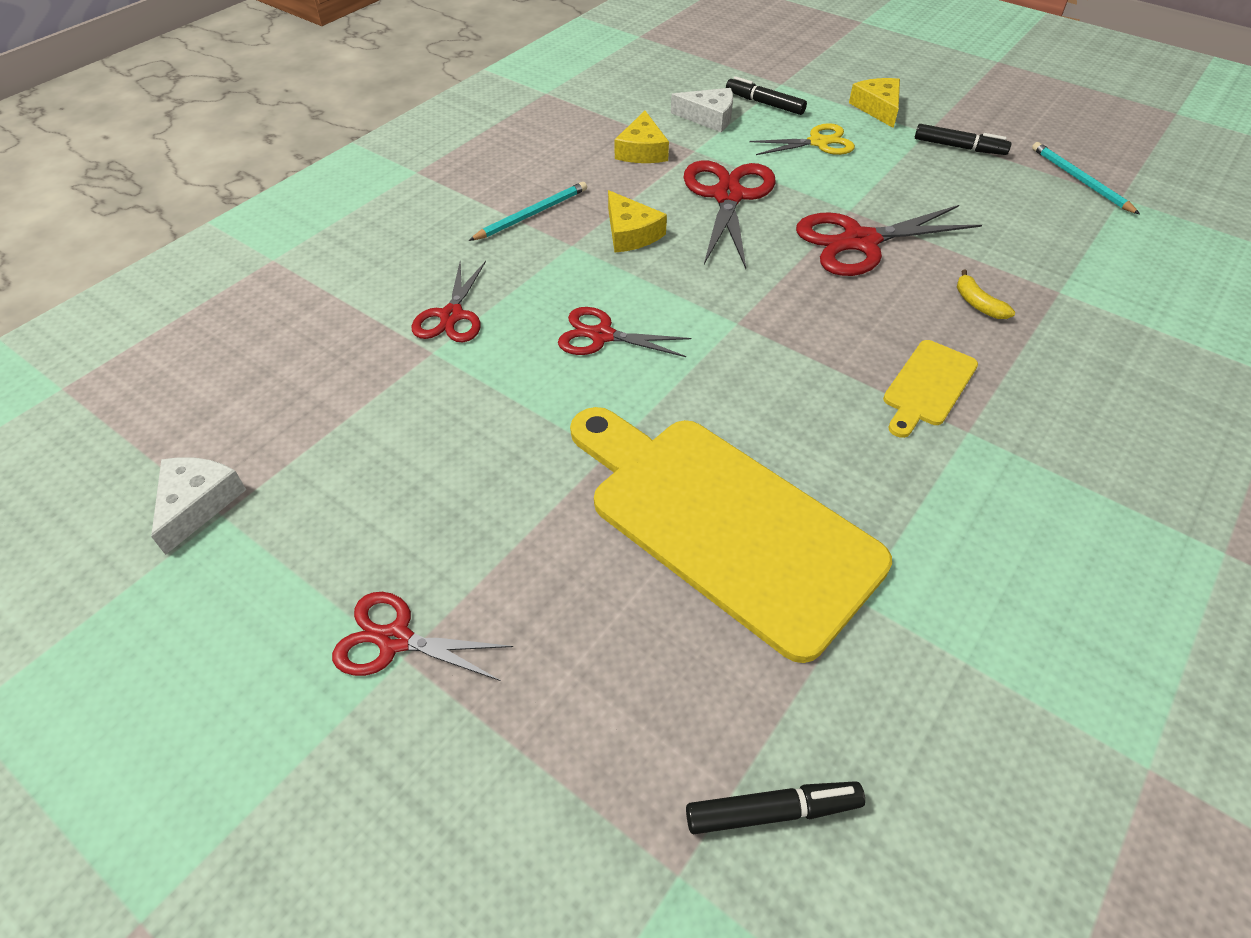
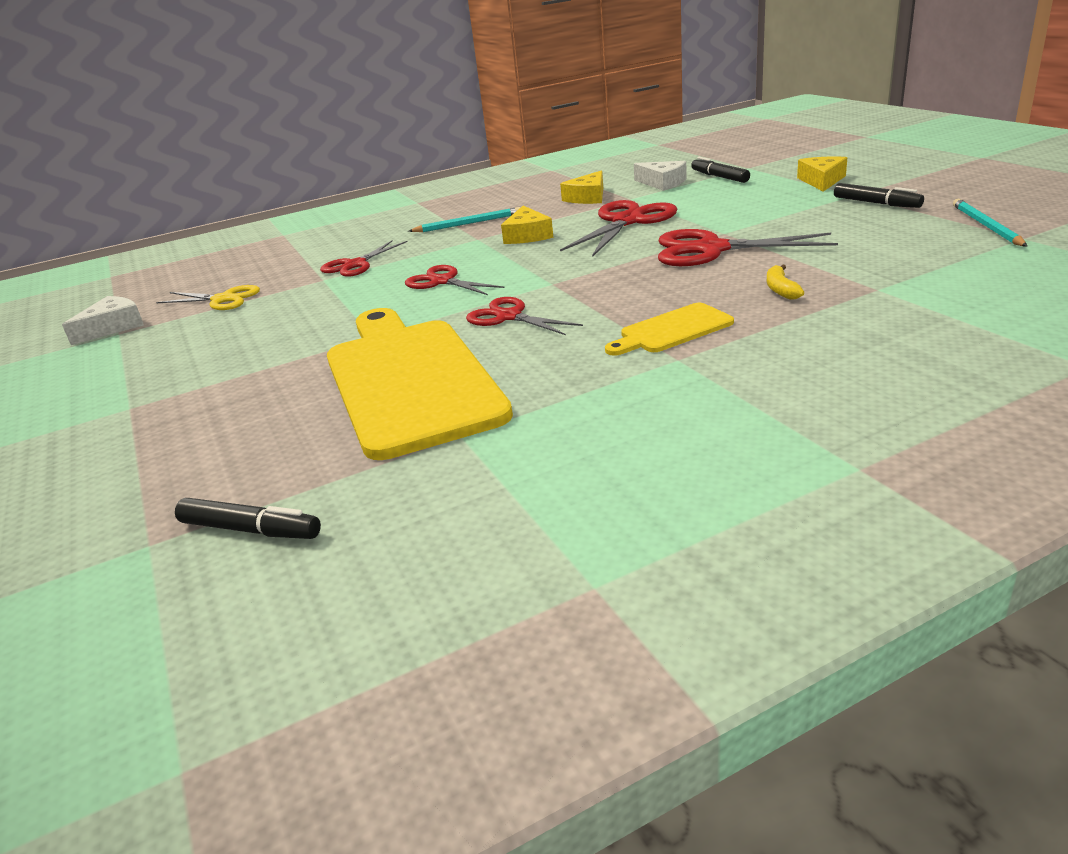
camera: 30 degrees right, 20 degrees down
red scissors [332,592,513,681] -> red scissors moved to [466,297,583,335]
yellow scissors [749,123,855,155] -> yellow scissors moved to [156,285,260,310]

